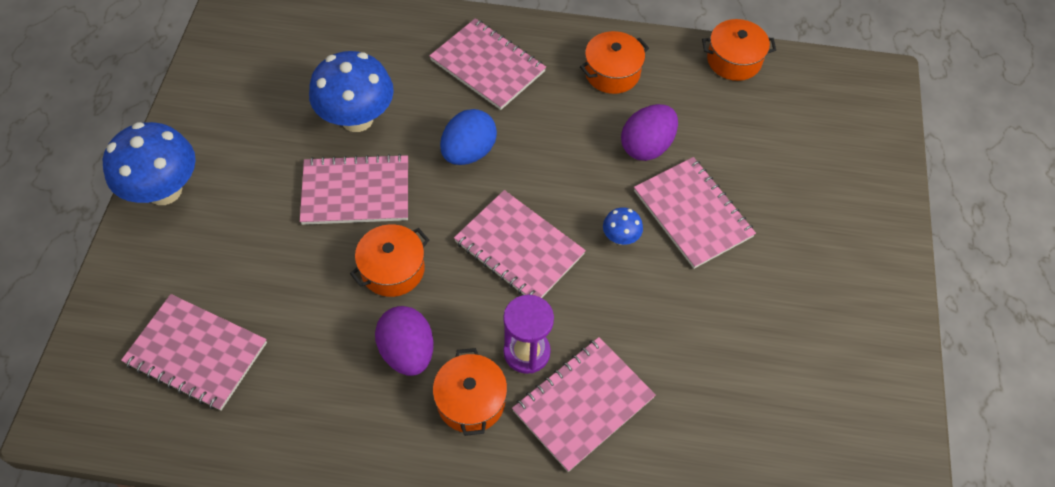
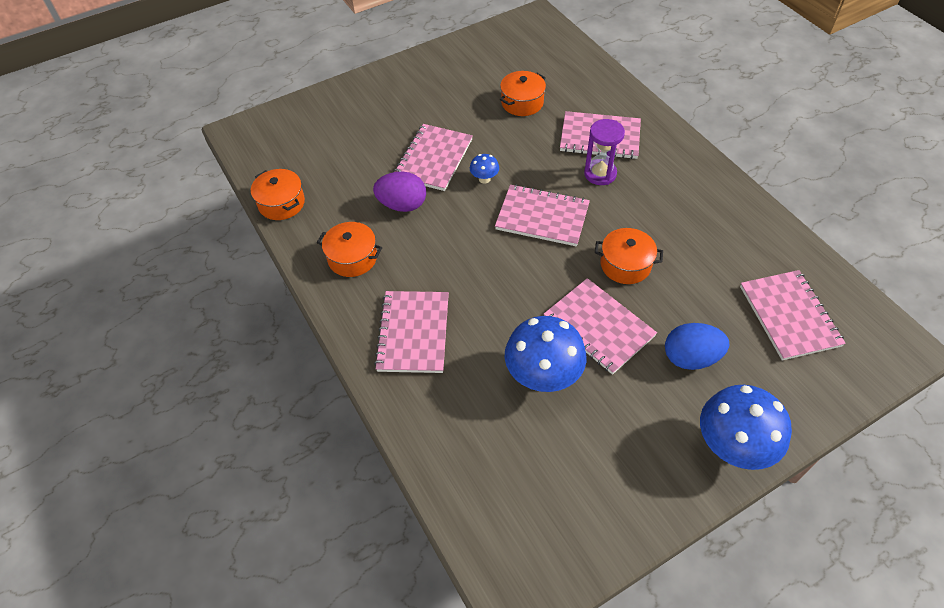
camera: 125 degrees left, 5 degrees down
purple egg [375,306,434,376] -> none
orange pot [433,348,507,436] -> orange pot moved to [500,71,546,116]
blue egg [440,109,497,165] -> blue egg moved to [665,323,729,370]
pink notebook [454,190,586,298] -> pink notebook turned 75 degrees counterclockwise [495,184,590,246]

